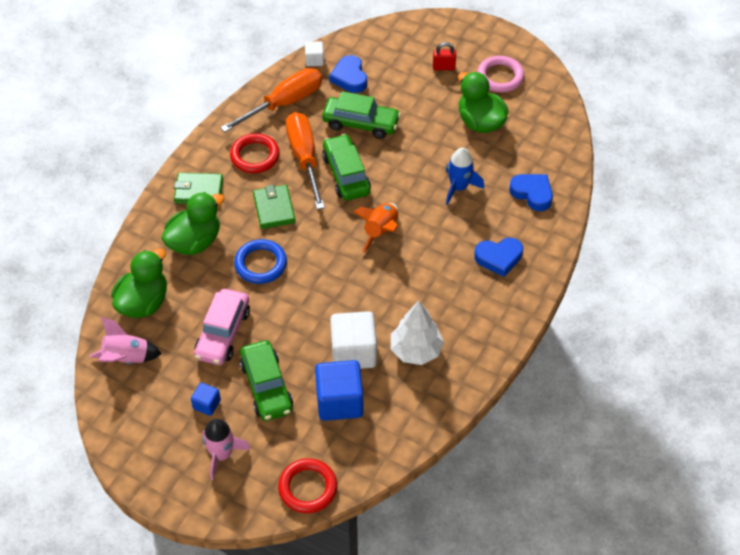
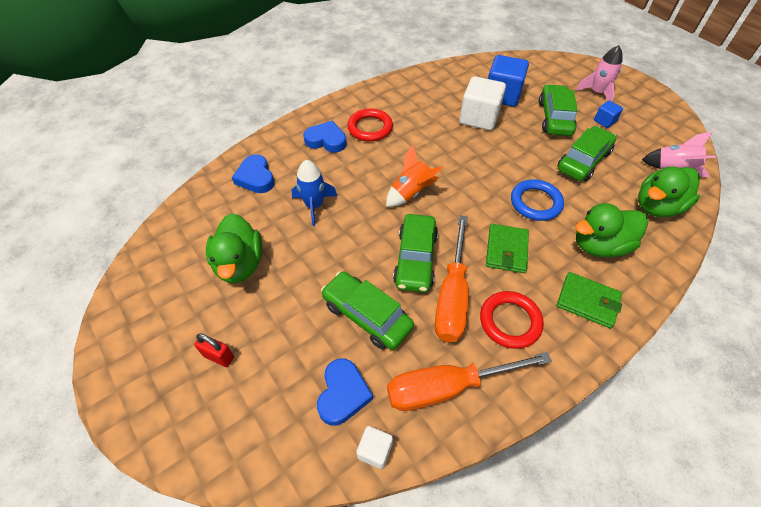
camera: 155 degrees left, 0 degrees up
pink car [194,289,250,365] -> green car [557,126,617,181]
red ring [278,458,337,513] -> red ring moved to [347,108,393,142]
white tree [391,301,444,365] -> none
pink ring [477,56,524,92] -> none

